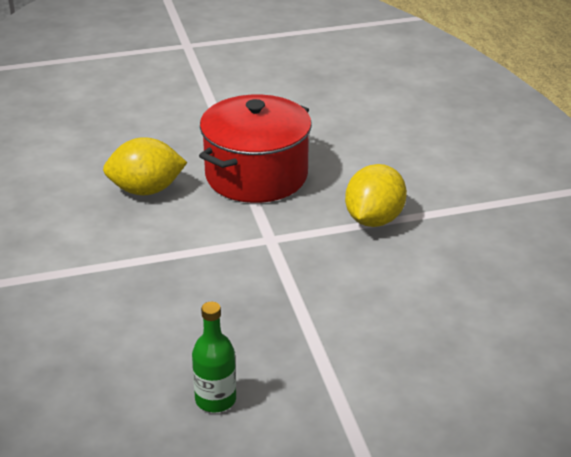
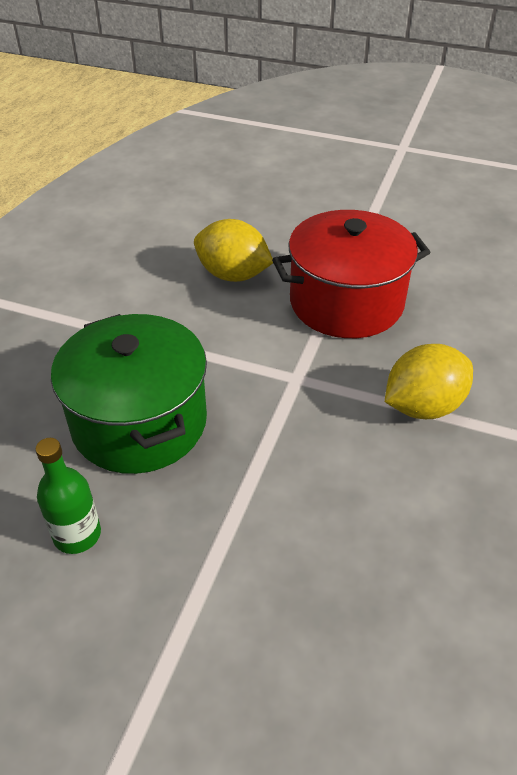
camera: 35 degrees right, 10 degrees up
none -> green pot [51,314,207,474]

